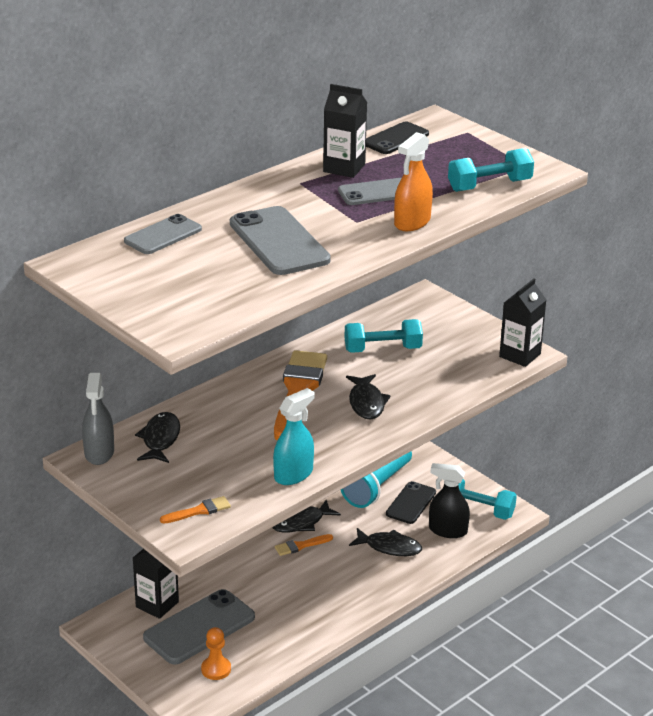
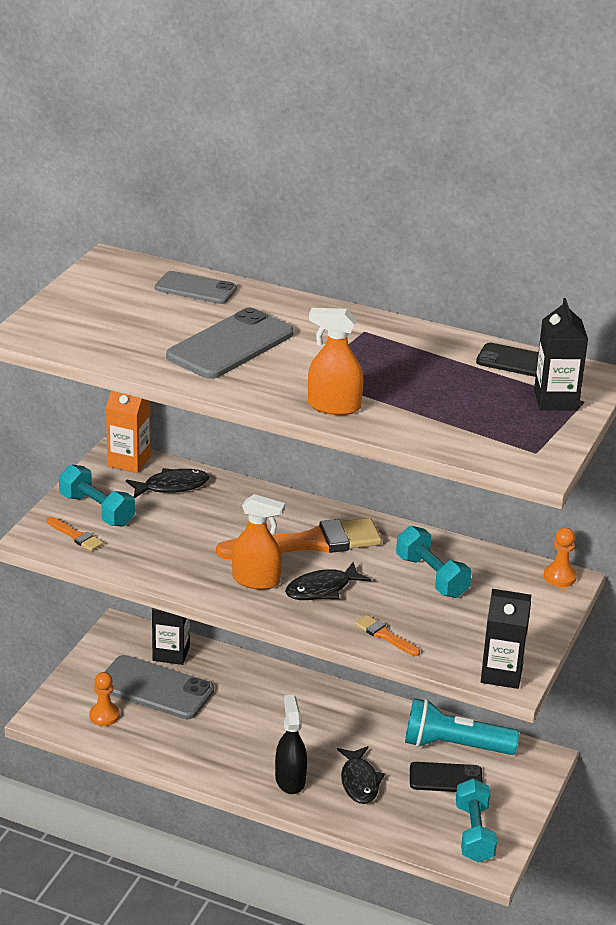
camera: 65 degrees right, 0 degrees up
grey spray bottle [82,373,114,465] -> orange carton [106,391,151,473]
black fish [272,499,341,533] -> none
turquoise spray bottle [273,388,314,485] -> none
orange brush [275,534,333,556] -> orange brush moved to [355,615,420,656]
black carton [323,84,367,178] -> black carton moved to [534,298,588,411]
grey phone [338,178,401,205] -> none
black spray bottle [429,463,470,538] -> black spray bottle moved to [275,695,307,794]
turquoise dumbbell [448,148,534,192] -> turquoise dumbbell moved to [59,464,135,527]
none -> orange spray bottle [232,494,285,590]
none -> orange pawn [544,528,577,587]

